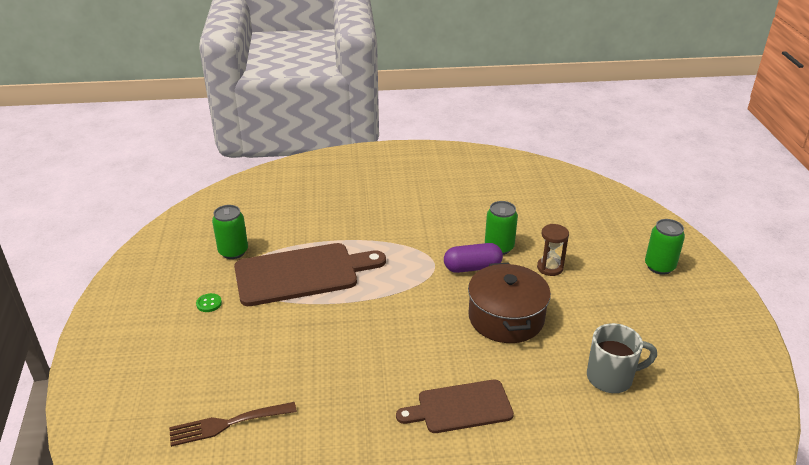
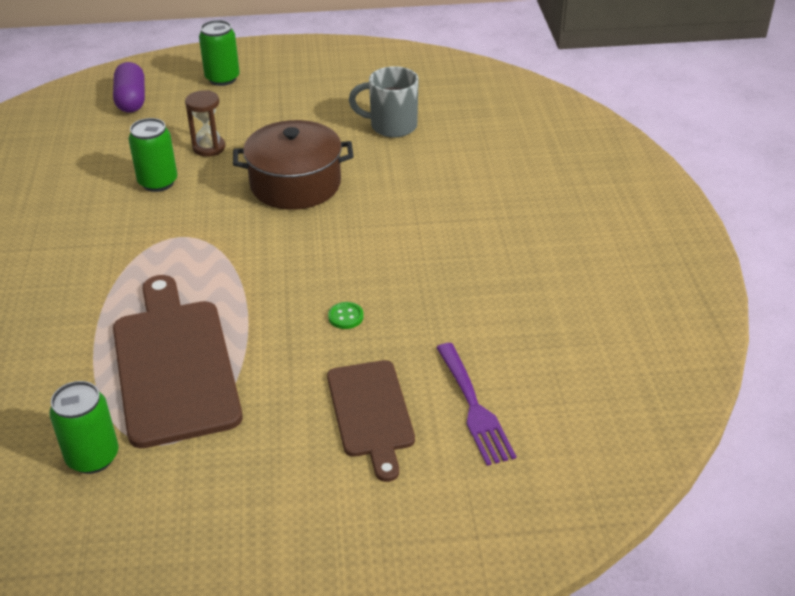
camera: 90 degrees left, 5 degrees up
brown fork [169,402,297,447] -> purple fork [436,343,516,466]
green button [196,293,222,312] -> green button moved to [328,302,364,329]
brown cutting board [396,380,514,433] -> brown cutting board moved to [327,360,415,482]
purple capsule [444,243,503,273] -> purple capsule moved to [113,62,145,113]
grey mug [587,323,657,393] -> grey mug turned 75 degrees counterclockwise [349,66,419,138]

